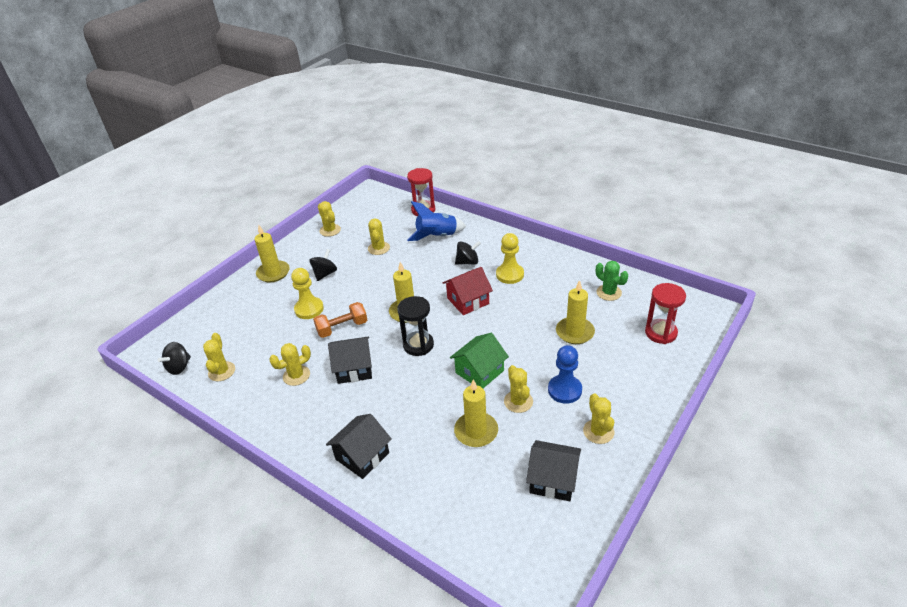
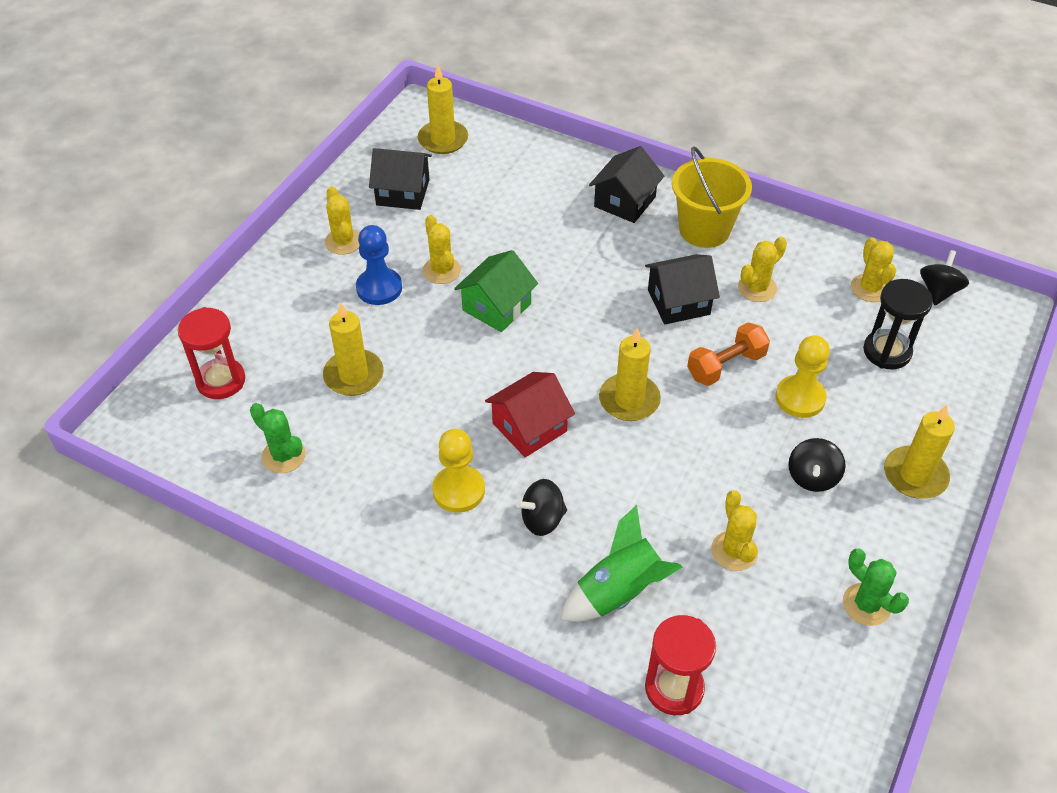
camera: 170 degrees right, 10 degrees up
yellow cactus [318,201,341,237] -> green cactus [843,549,909,626]
black hourglass [397,296,434,356] -> black hourglass moved to [863,279,933,369]
blue rocket [407,201,466,241] -> green rocket [560,505,682,622]
yellow candle [454,379,498,447] -> yellow candle moved to [418,65,468,154]
none -> yellow bucket [672,146,752,248]

